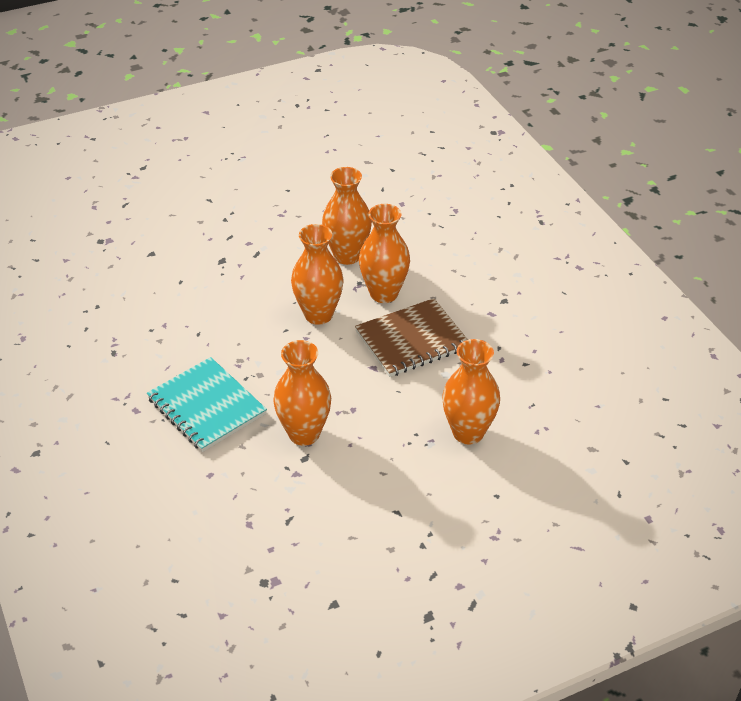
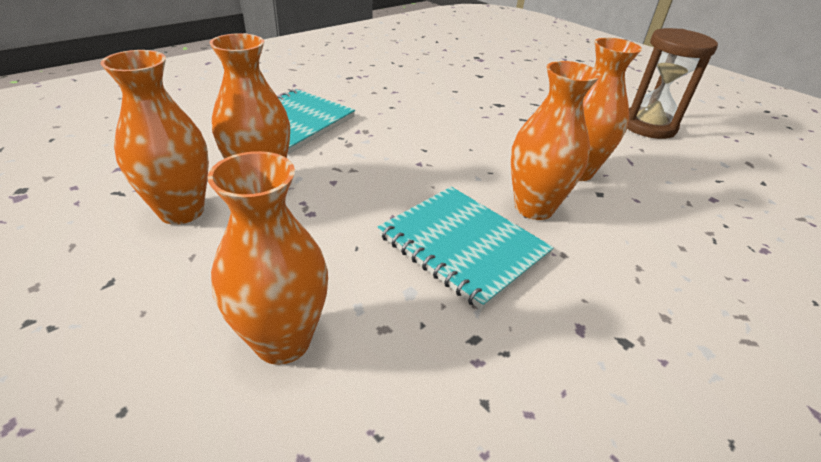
camera: 70 degrees right, 5 degrees down
orange vase [291,224,344,325] -> orange vase moved to [101,50,209,225]
brown notebook [355,298,468,377] -> turquoise notebook [378,187,554,310]
none -> brown hourglass [627,28,718,139]

